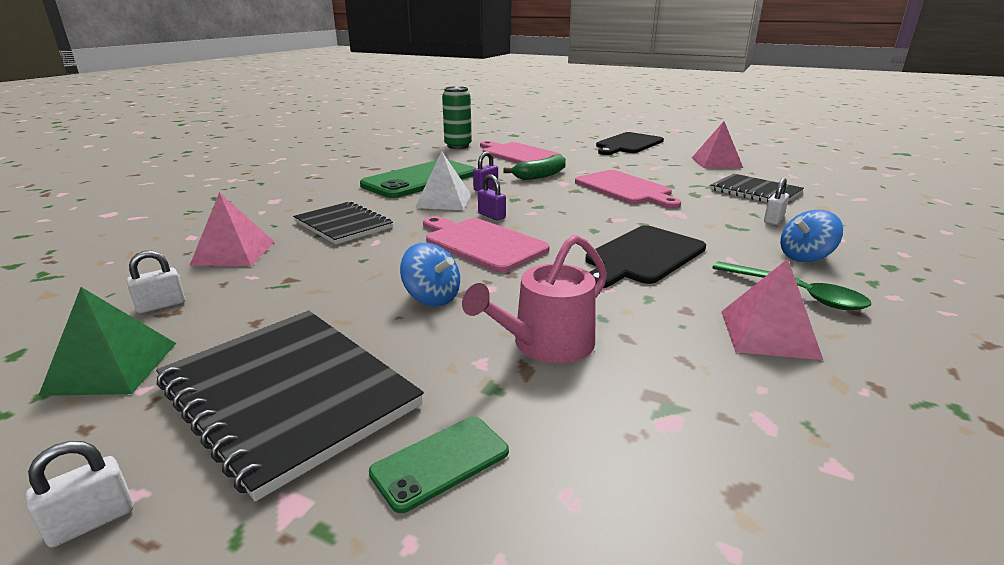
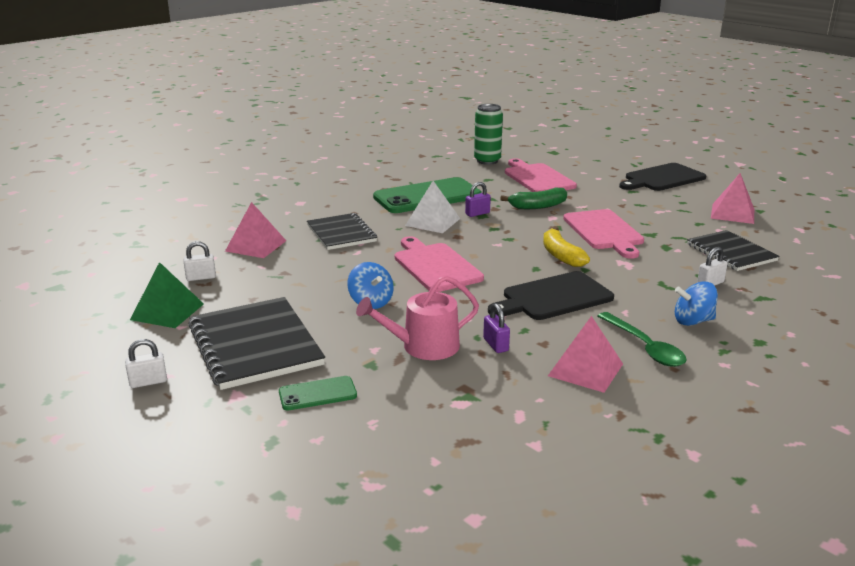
camera: 20 degrees right, 0 degrees up
purple padlock [478,174,506,220] -> purple padlock moved to [483,303,510,353]
none -> yellow banana [543,227,590,267]

